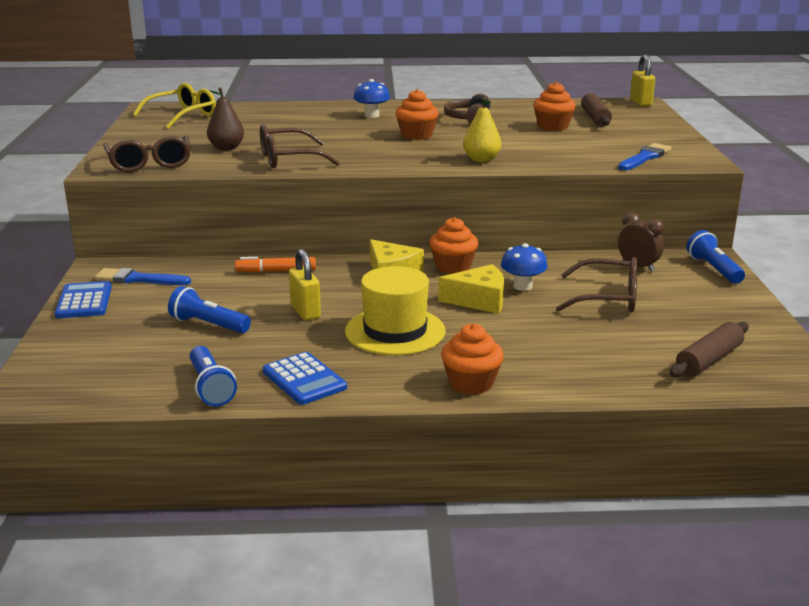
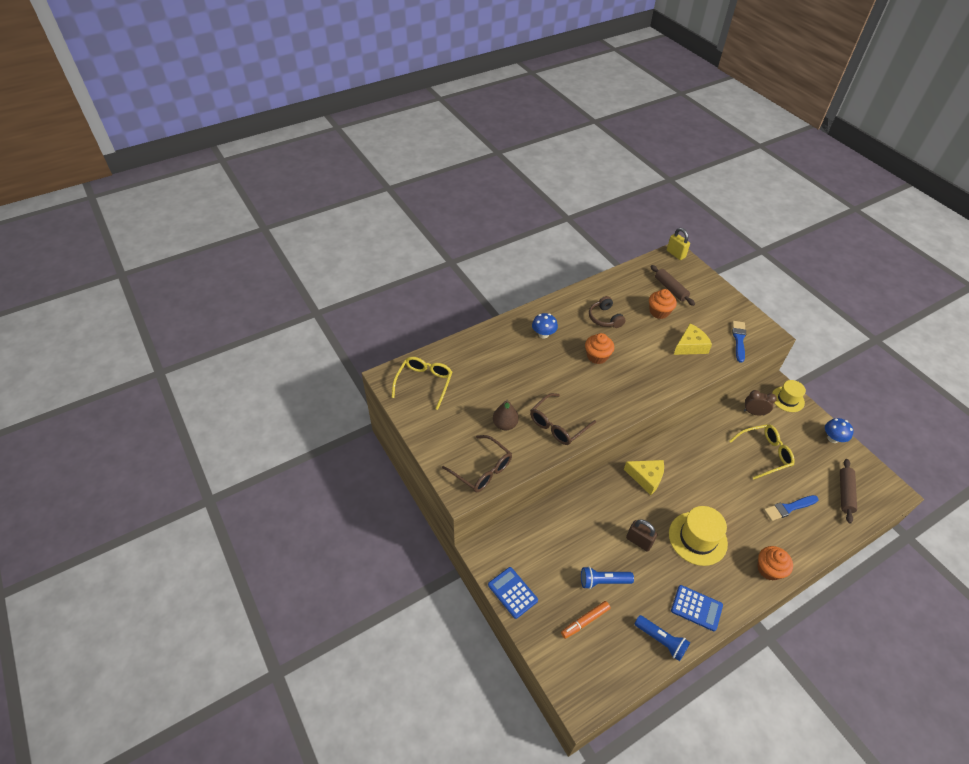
camera: 30 degrees left, 25 degrees up
blue brush [95,268,191,285] -> blue brush moved to [764,495,818,521]
orange marker [235,257,316,273] -> orange marker moved to [561,601,610,639]
yellow padlock [289,249,321,320] -> brown padlock [626,519,657,552]
orange cupcake [429,217,478,274] -> none
yellow cheese [438,264,504,314] -> yellow cheese moved to [674,324,712,355]
yellow pear [463,97,501,162] -> none
blue mushroom [501,243,548,291] -> blue mushroom moved to [825,418,853,443]
brown glasses [556,257,637,313] -> yellow glasses [729,424,795,479]
blue flashlight [686,230,745,284] -> yellow hat [772,380,806,412]

